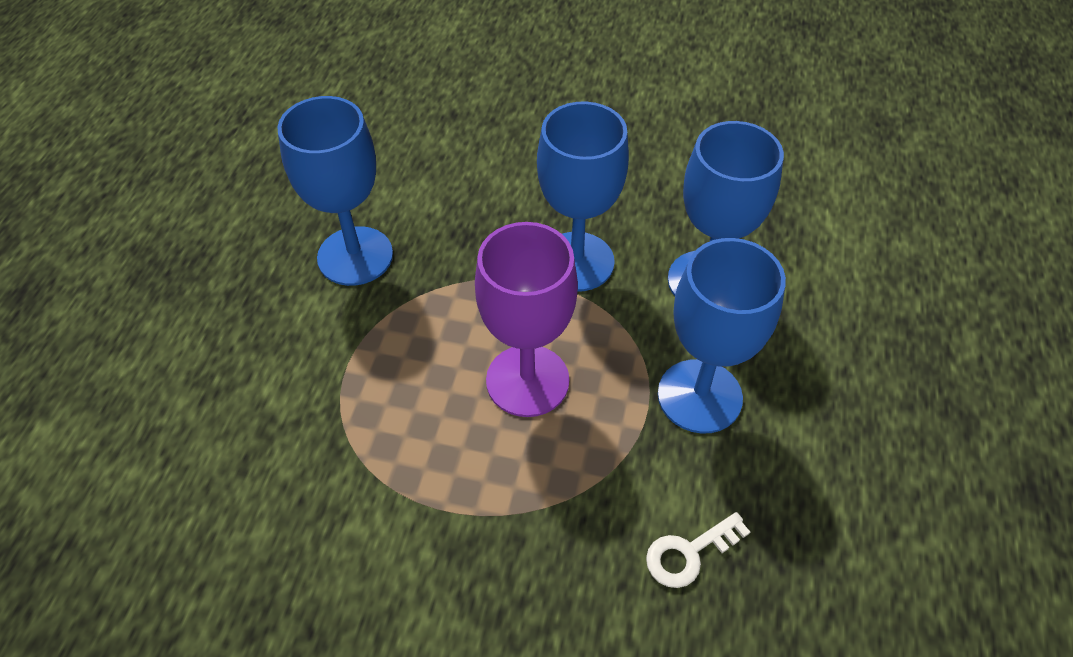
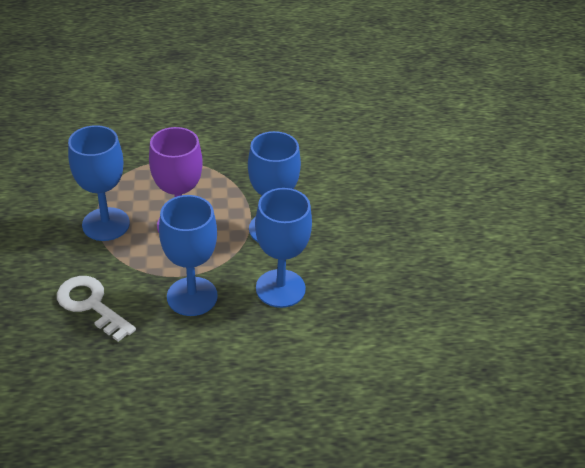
camera: 70 degrees right, 10 degrees down
blue goblet [277,96,393,286] -> blue goblet moved to [68,125,130,241]
white key [646,512,750,588] -> white key [57,276,136,342], size x1.62

